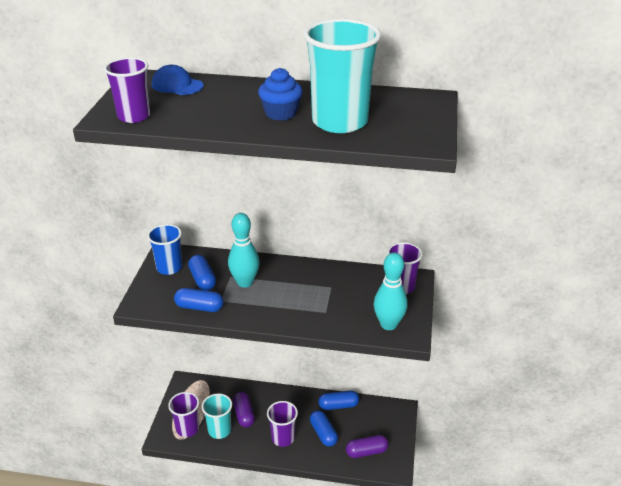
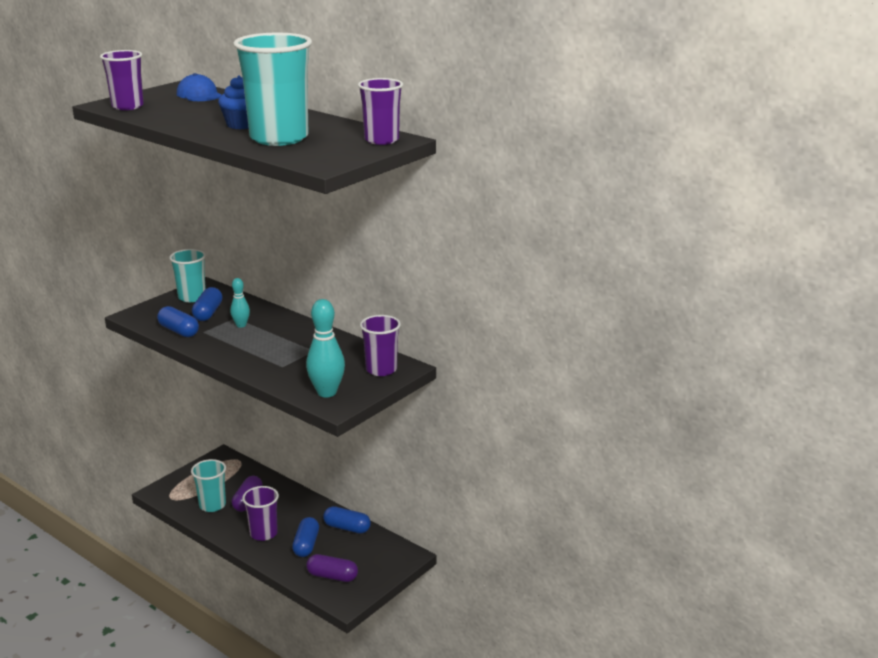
camera: 30 degrees right, 10 degrees down
blue cup [147,224,182,275] -> turquoise cup [169,249,206,302]
purple cup [168,392,199,437] -> purple cup moved to [358,78,403,145]
turquoise bowling pin [228,213,260,288] -> turquoise bowling pin [230,278,250,328], size x0.57

